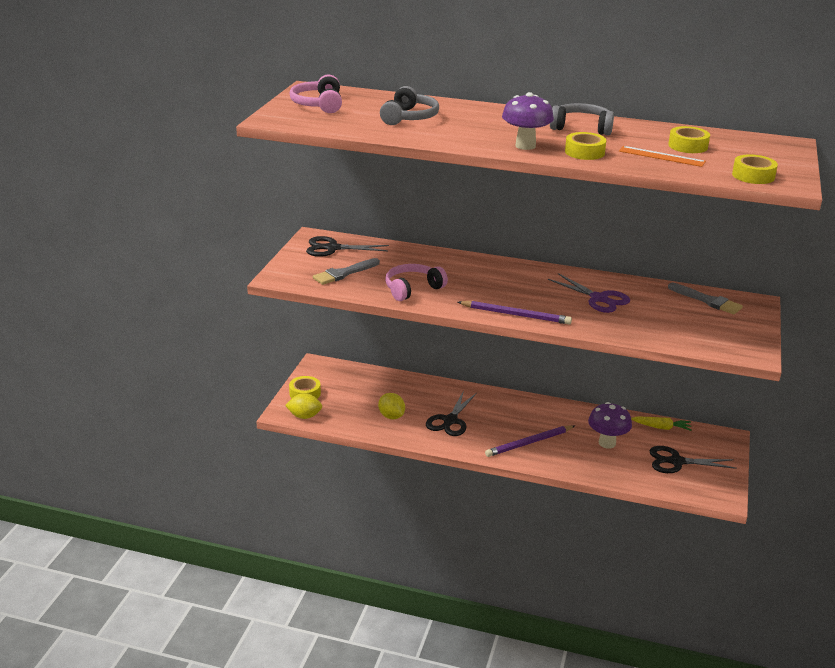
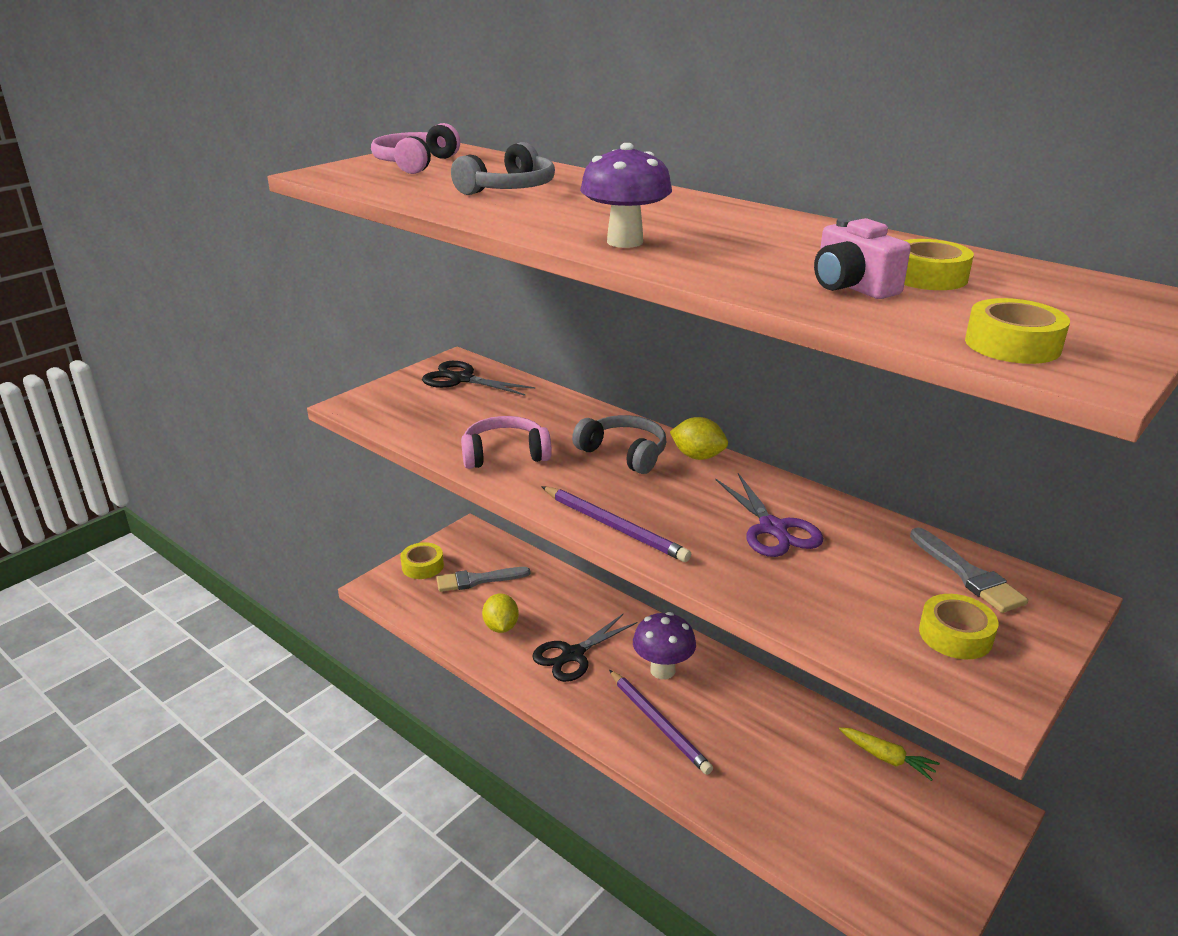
camera: 25 degrees right, 0 degrees up
yellow lemon [285,393,322,419] -> yellow lemon moved to [670,417,728,460]
grey brush [313,258,380,285] -> grey brush moved to [436,567,530,592]
purple pencil [485,425,575,457] -> purple pencil turned 120 degrees counterclockwise [609,670,713,775]
grey headphones [550,103,614,136] -> grey headphones moved to [572,415,666,474]
yellow tape [565,132,606,160] -> yellow tape moved to [919,594,998,659]
purple mushroom [588,402,632,449] -> purple mushroom moved to [633,612,696,679]
orange ruler [619,146,706,167] -> pink camera [814,218,911,299]
black scissors [650,446,737,473] -> none

